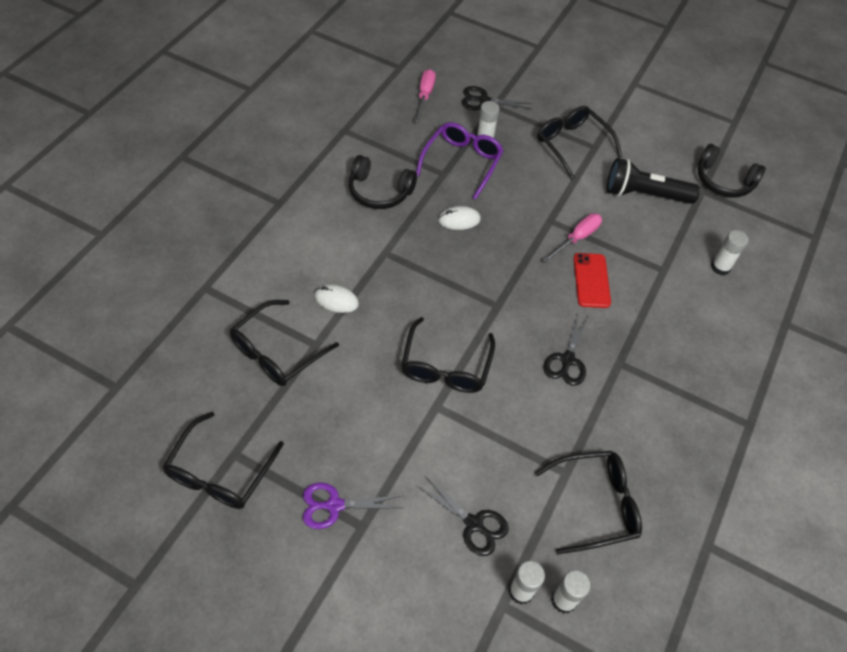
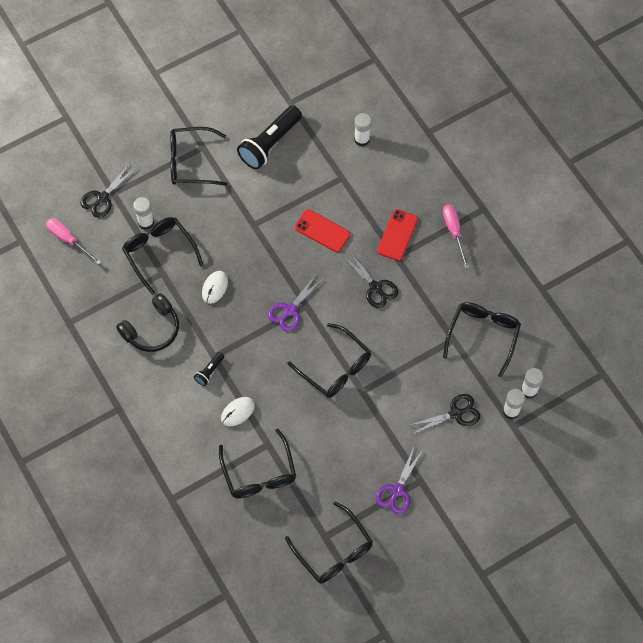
camera: 55 degrees left, 10 degrees up
purple glasses [416,122,504,200] -> black glasses [122,217,203,295]
pink screwdriver [543,213,602,263] -> pink screwdriver moved to [443,204,469,268]
black headphones [698,144,766,198] -> none
none -> black flashlight [194,352,224,386]
none -> purple scissors [268,275,324,332]
none -> red phone [377,209,418,261]

